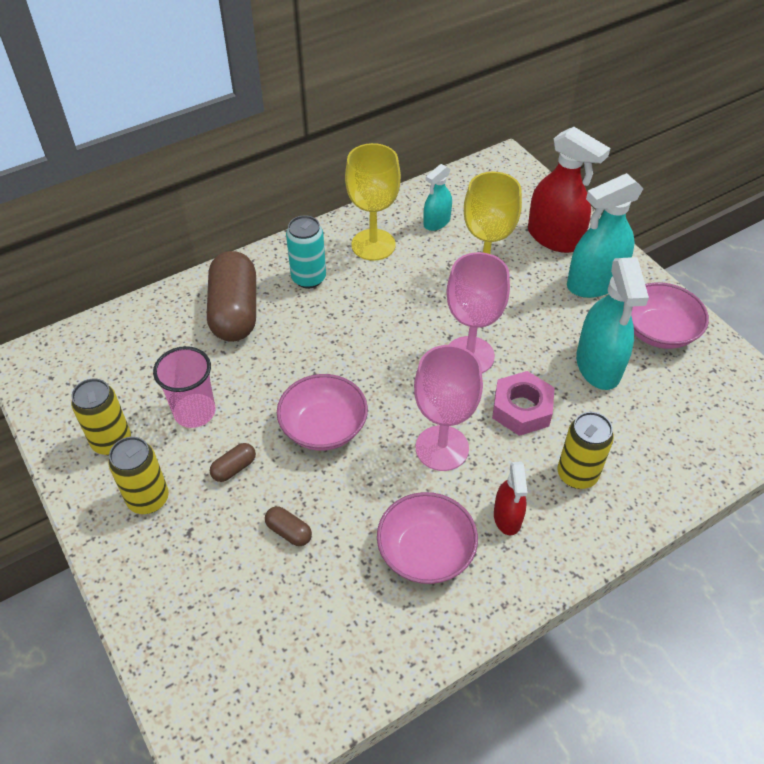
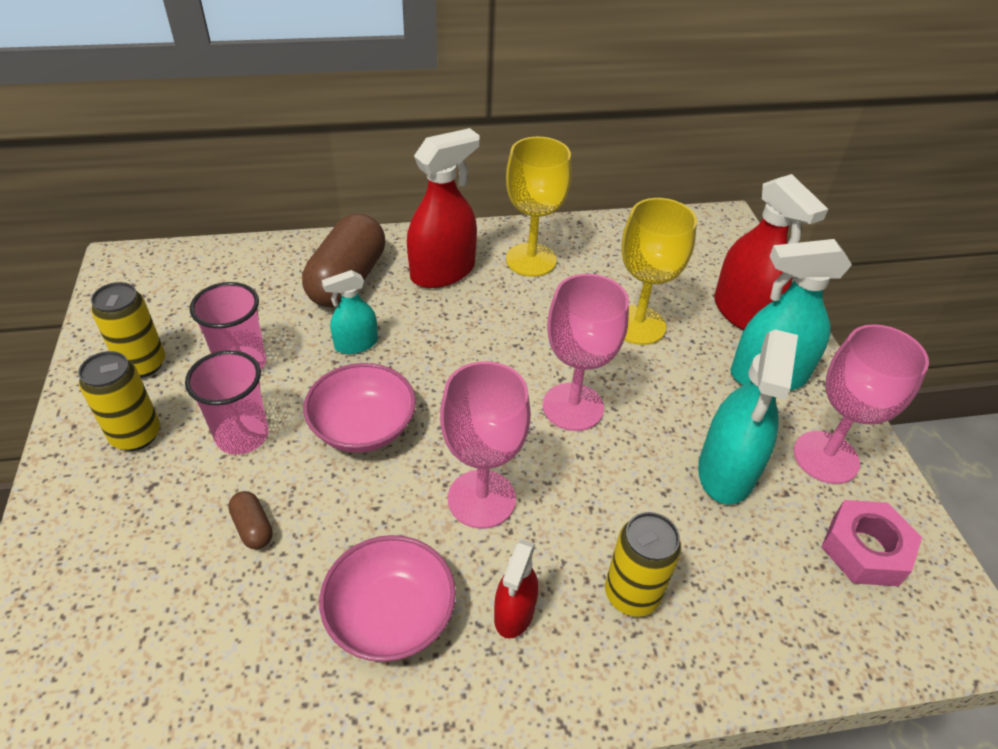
camera: 20 degrees right, 5 degrees down
brown capsule [210,443,256,482] -> pink cup [185,350,269,455]
turquoise can [286,215,326,288] -> red spray bottle [407,128,480,288]
turquoise spray bottle [423,164,452,231] -> turquoise spray bottle moved to [322,270,378,354]
pink nut [492,371,555,436] -> pink nut moved to [821,500,922,586]
pink bowl [631,283,709,349] -> pink goblet [794,324,929,484]

